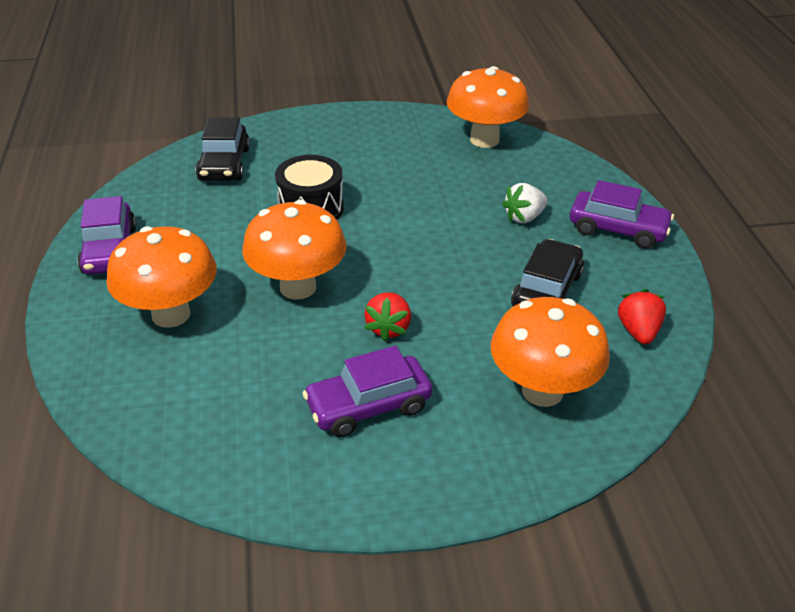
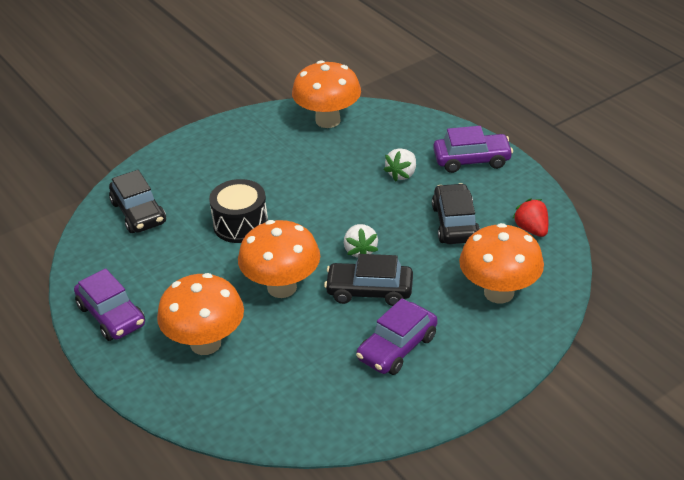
camera: 25 degrees left, 0 degrees up
red strawberry [364,292,411,341] -> black car [324,254,413,306]
none -> white strawberry [344,224,378,258]

